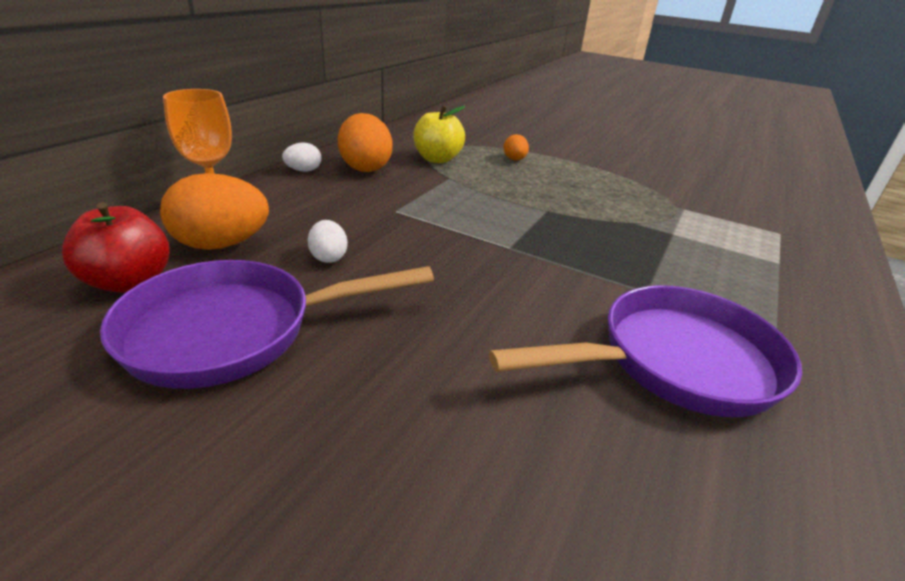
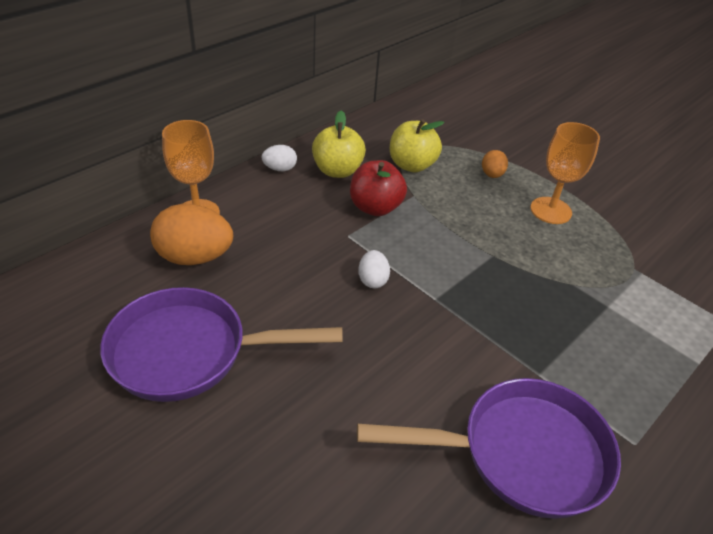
camera: 15 degrees right, 10 degrees up
red apple [62,202,170,293] -> red apple moved to [350,160,407,216]
white egg [308,220,348,263] -> white egg moved to [358,250,390,288]
orange egg [338,113,393,172] -> yellow apple [312,111,366,178]
none -> orange goblet [530,122,600,224]

